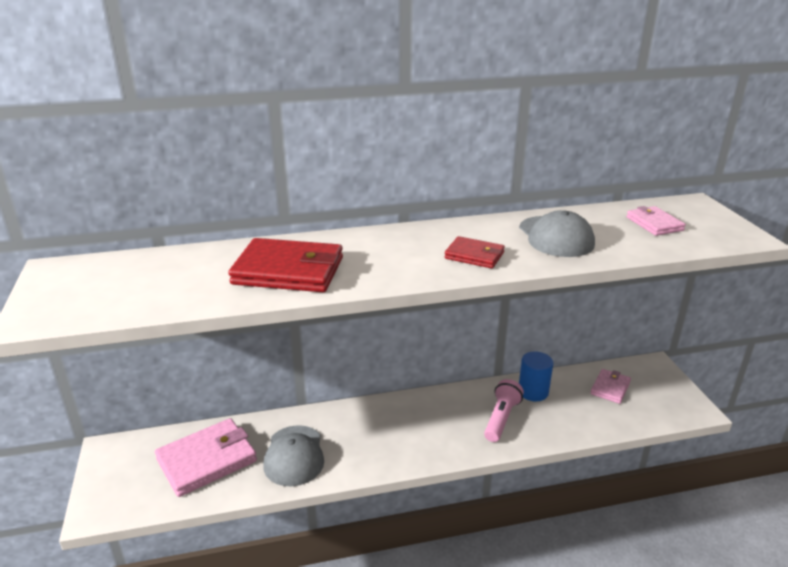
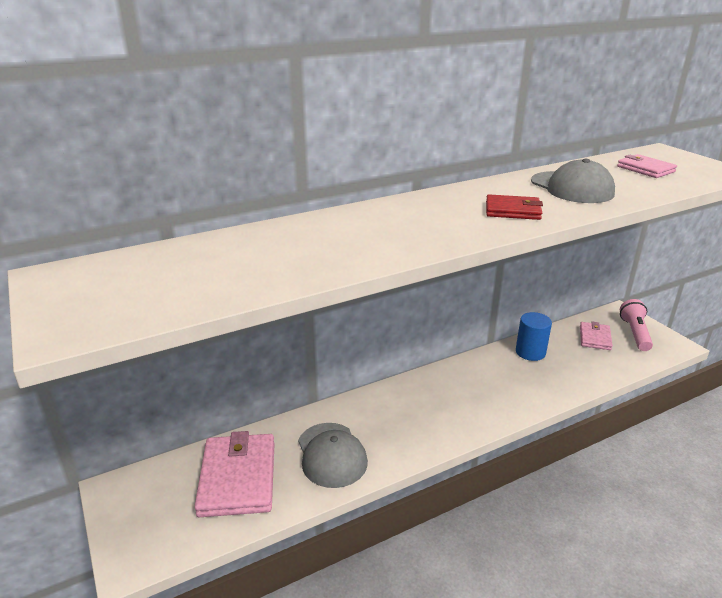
camera: 15 degrees left, 0 degrees up
pink wallet [155,418,257,497] -> pink wallet turned 45 degrees counterclockwise [194,431,275,517]
red wallet [228,238,343,292] -> none
pink flashlight [484,379,524,442] -> pink flashlight moved to [620,299,653,351]

